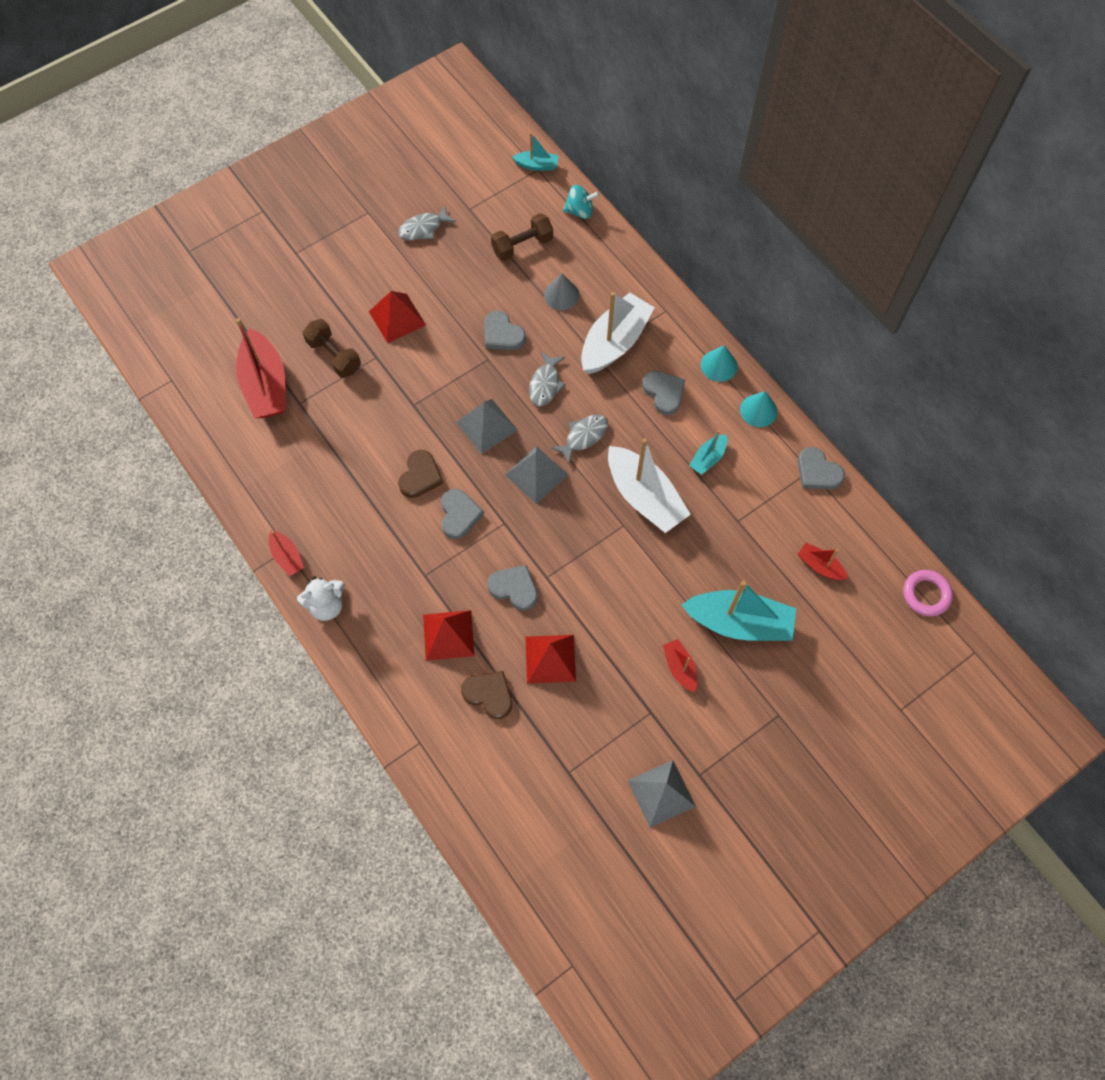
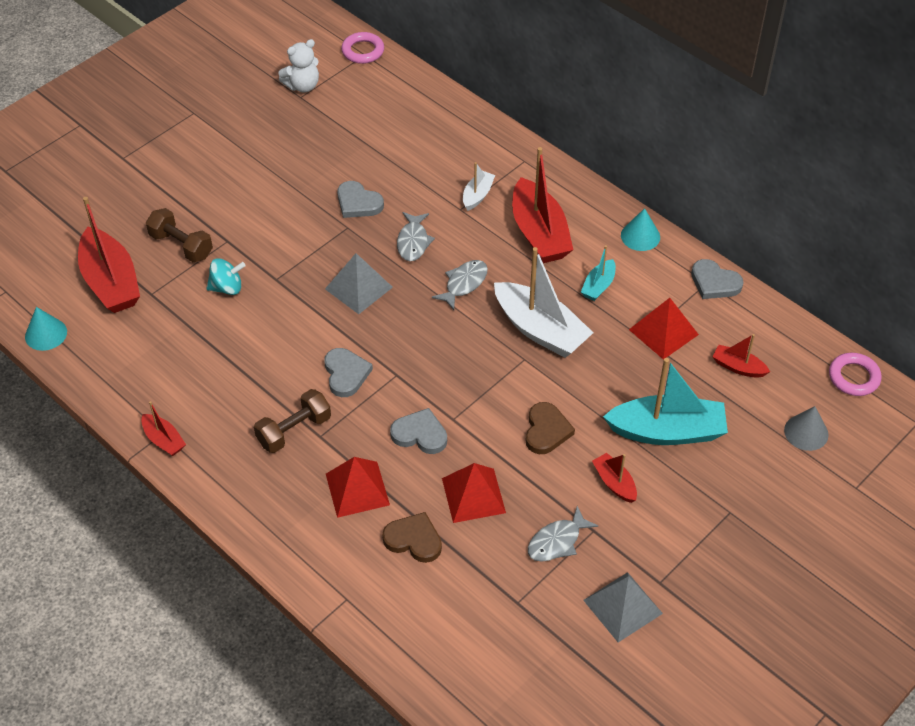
camera: 10 degrees left, 15 degrees down
white teddy bear [297,576,345,621] -> white teddy bear moved to [278,39,319,93]
red pyramid [369,291,426,343] -> red pyramid moved to [629,298,699,360]
grey fish [398,205,456,240] -> grey fish moved to [528,506,598,562]
brown heart [398,450,443,498] -> brown heart moved to [526,402,575,454]
brown dumbbell [491,213,553,261] -> brown dumbbell moved to [254,389,331,453]
grey pyramid [505,446,569,504] -> none
turquoise boat [512,133,559,171] -> pink ring [341,32,384,64]
grey cone [544,273,580,310] -> grey cone moved to [784,406,829,451]
turquoise spinning top [563,185,600,219] -> turquoise spinning top moved to [206,258,246,295]
white boat [581,292,655,374] -> white boat [463,162,495,211], size x0.49
grey heart [642,371,685,415] -> red boat [512,147,573,263]
turquoise cone [701,345,737,382] -> turquoise cone moved to [25,307,67,351]

